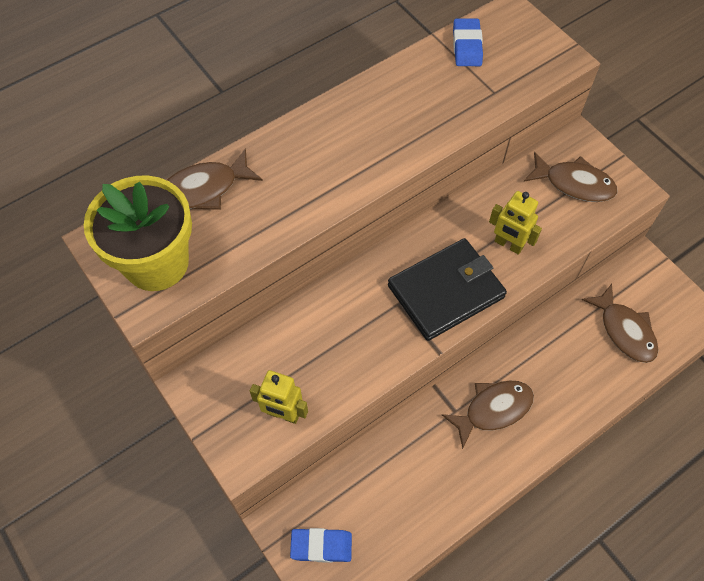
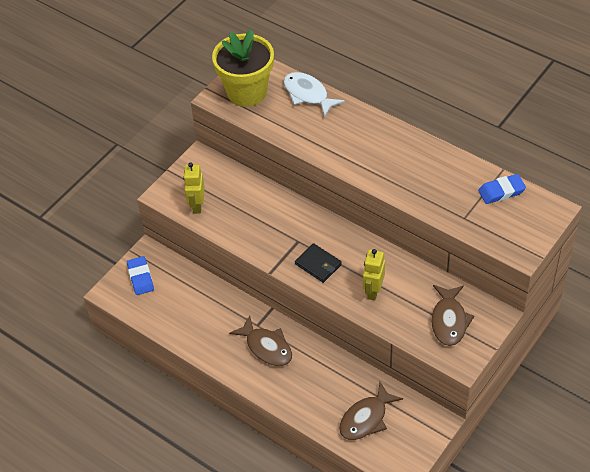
camera: 75 degrees right, 10 degrees down
brown fish [167,148,263,210] -> white fish [283,72,345,117]
black wallet [388,238,507,341] -> black wallet [295,243,342,283], size x0.54

